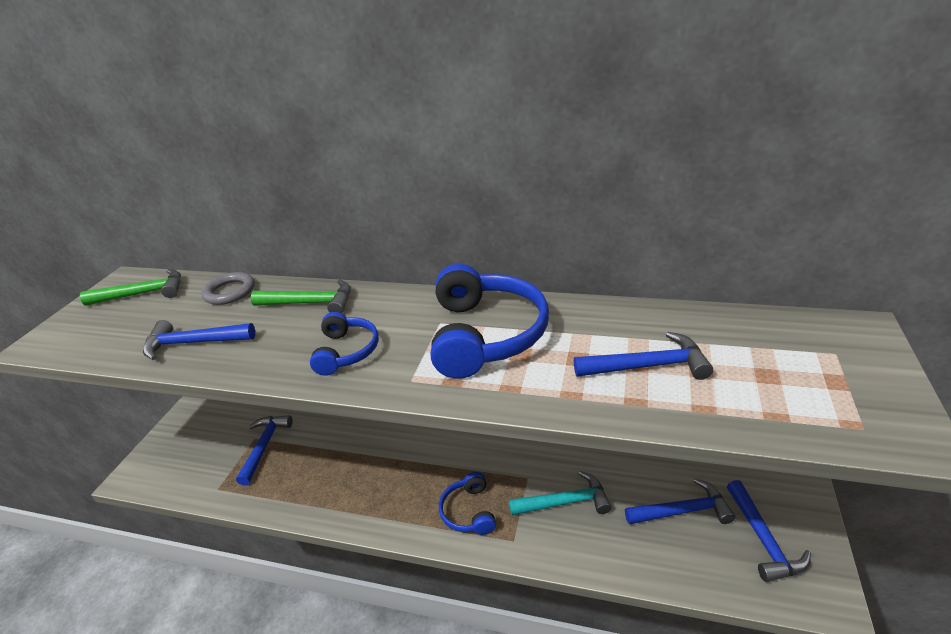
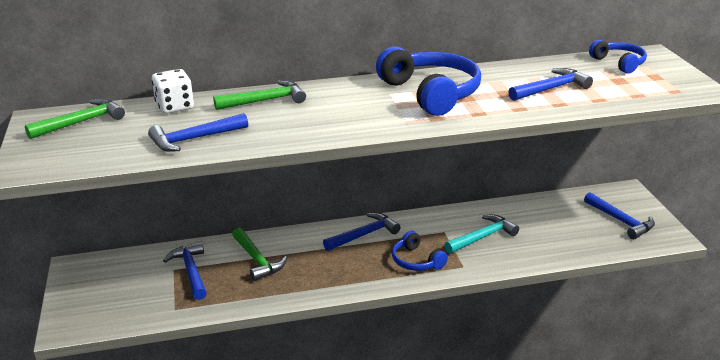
camera: 30 degrees left, 5 degrees down
grey ring [201,272,255,305] -> white dice [152,69,194,114]
blue headphones [310,312,379,376] -> blue headphones moved to [589,40,647,74]
blue hammer [625,478,735,525] -> blue hammer moved to [323,213,400,251]
none -> green hammer [232,228,287,281]

